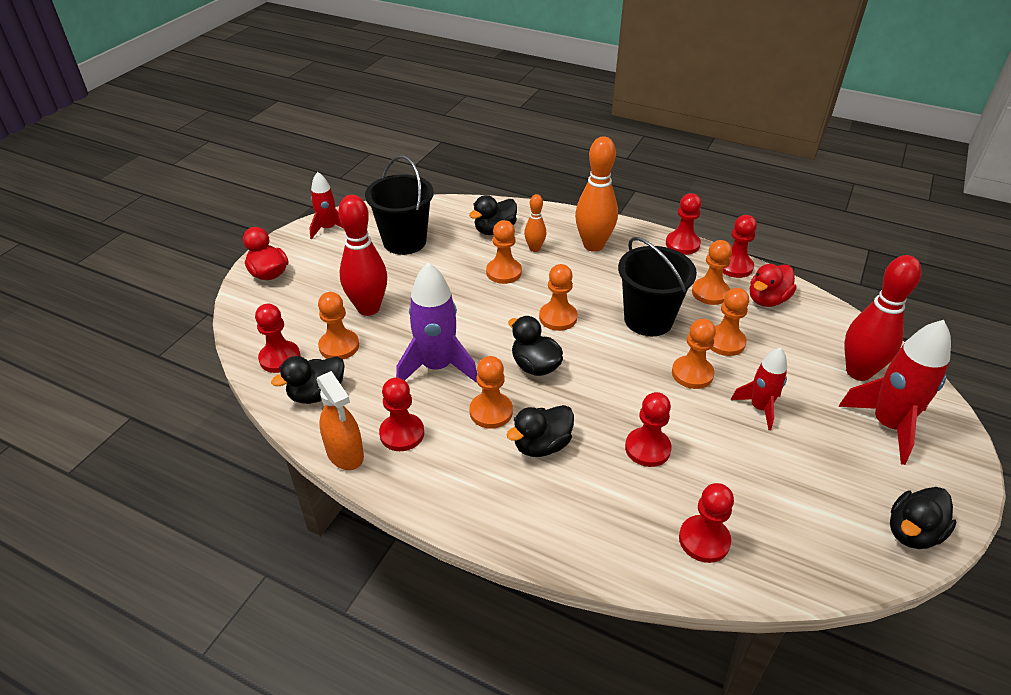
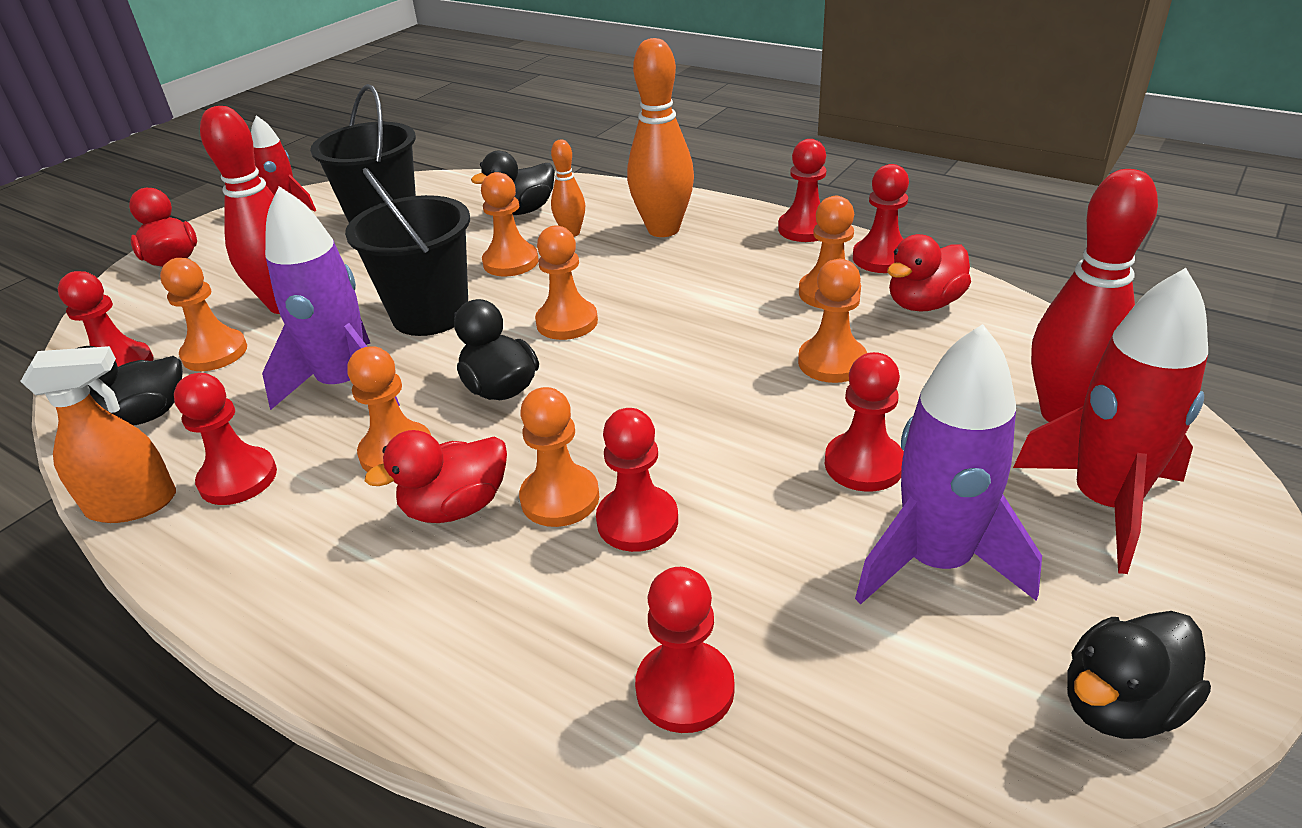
camera: 10 degrees right, 5 degrees down
orange spray bottle [317,371,364,470] -> orange spray bottle turned 75 degrees counterclockwise [20,346,176,523]
black duck [507,405,574,457] -> red duck [365,430,507,523]
black bucket [618,237,697,336] -> black bucket moved to [345,168,470,336]
orange pawn [672,319,716,389] -> orange pawn moved to [519,387,599,527]
red rocket [731,347,787,431] -> red pawn [825,352,904,492]
none -> purple rocket [855,324,1042,604]

